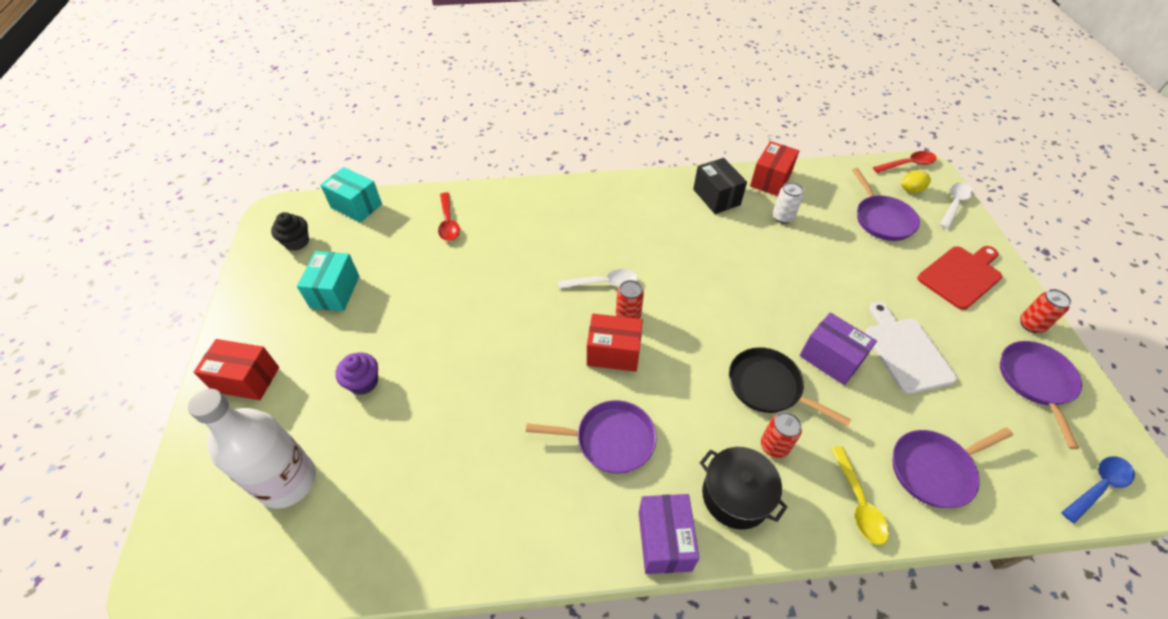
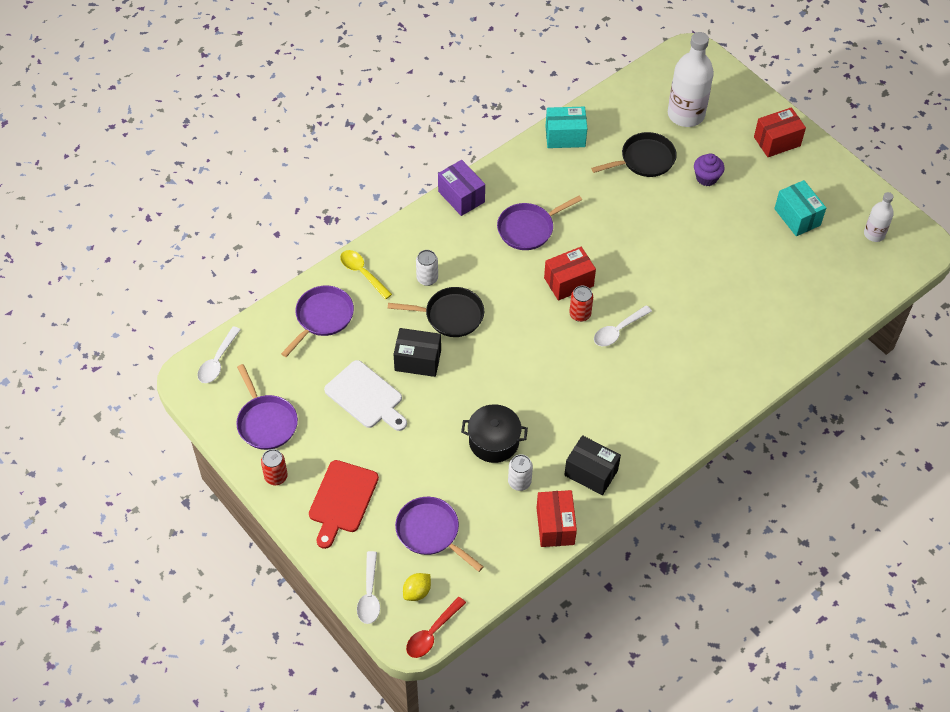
camera: 145 degrees right, 5 degrees up
black cupcake [271,212,309,251] -> white bottle [864,192,894,242]
turquoise box [320,167,382,223] -> turquoise box moved to [545,107,587,148]
red spoon [438,192,460,241] -> none
black pot [700,447,788,530] -> black pot moved to [461,404,528,463]
red can [761,412,802,458] -> white can [416,250,438,286]
purple box [800,312,877,385] -> black box [394,328,441,377]
blue spoon [1061,456,1135,524] -> white spoon [197,326,241,383]
none -> black pan [591,132,677,177]

